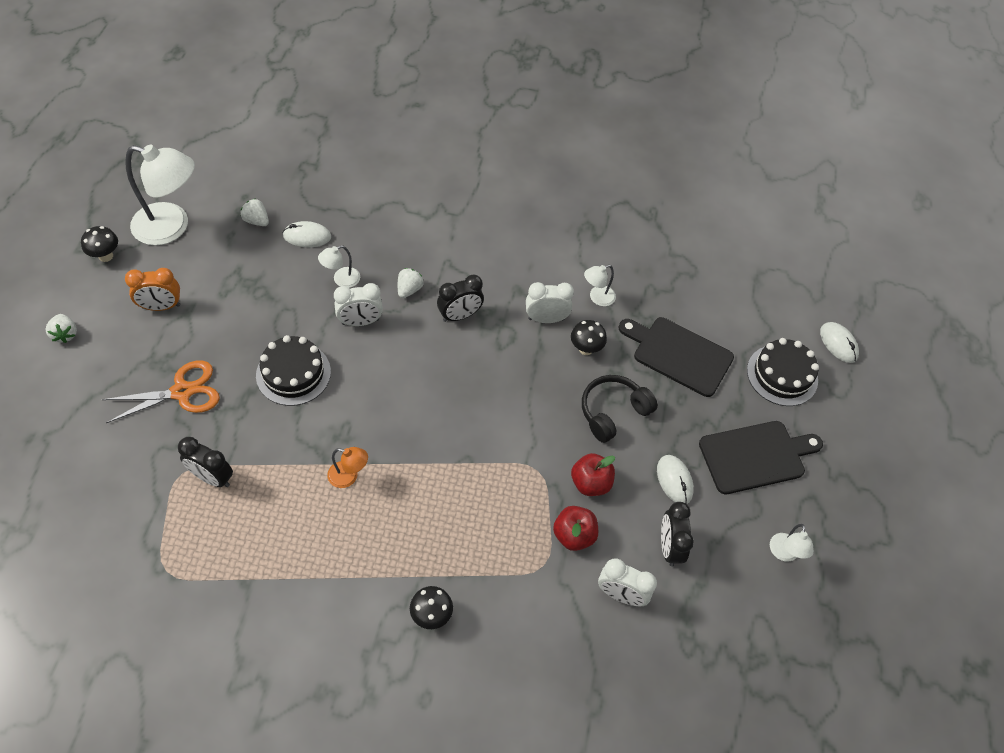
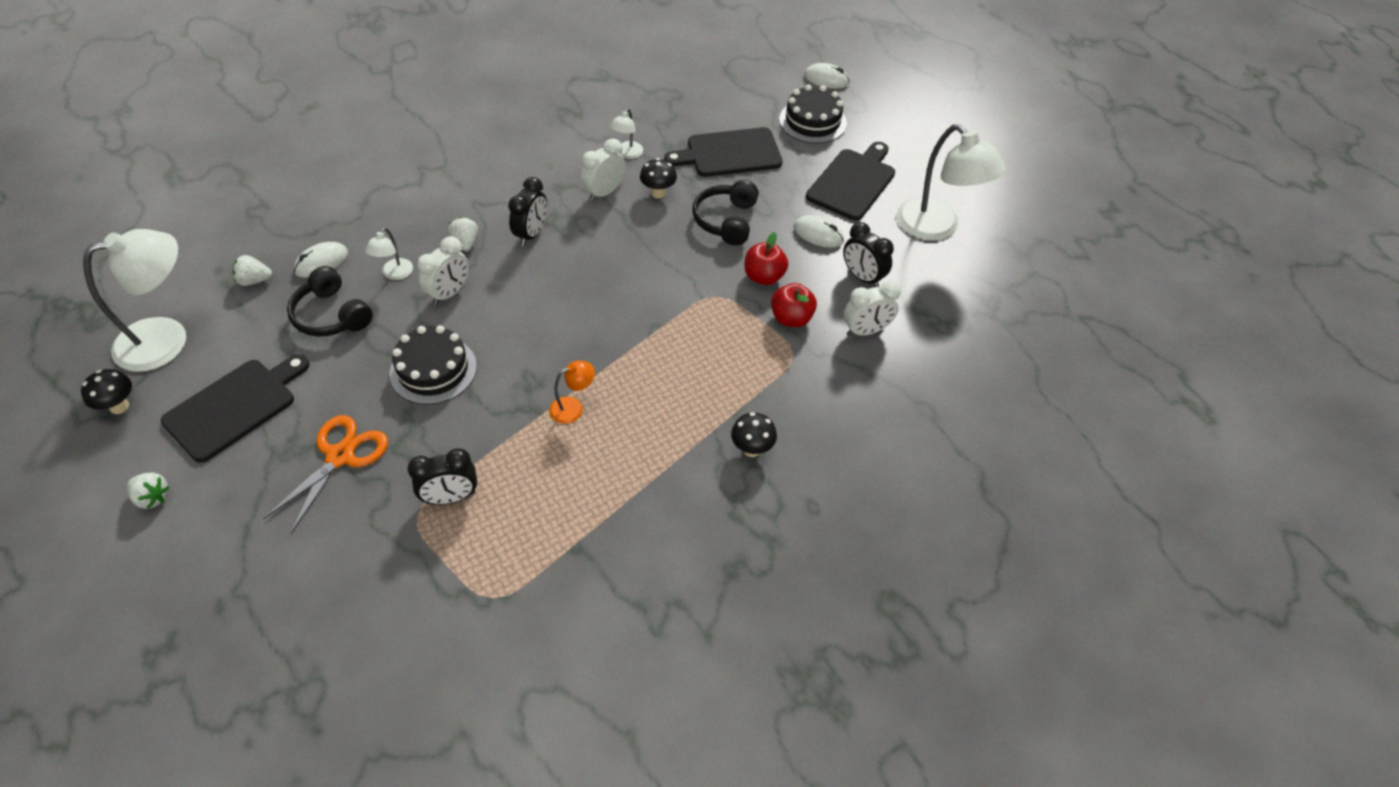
camera: 40 degrees left, 5 degrees down
orange clock [125,268,180,311] -> black cutting board [161,354,309,463]
white lamp [770,524,814,561] -> white lamp [897,124,1006,240], size x2.18
none -> black headphones [287,266,373,337]

